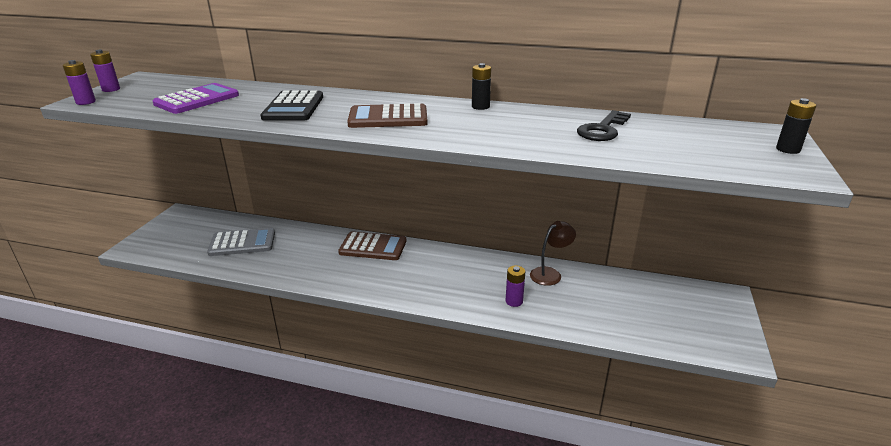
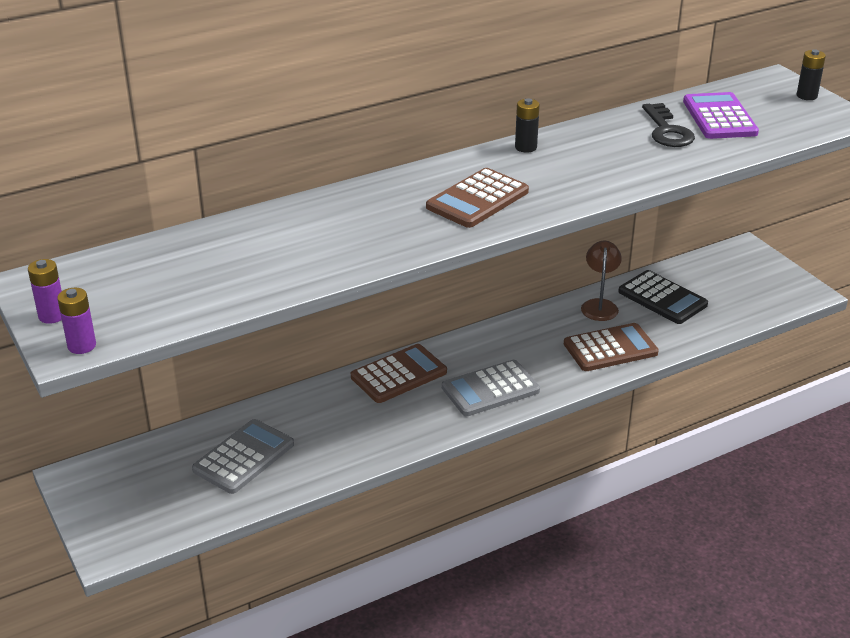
camera: 45 degrees left, 5 degrees up
purple calculator [153,83,239,114] -> purple calculator moved to [683,92,759,139]
black calculator [260,90,323,121] -> black calculator moved to [618,270,708,324]
purple battery [506,265,525,307] -> brown calculator [564,323,659,371]
none -> grey calculator [442,360,540,416]

